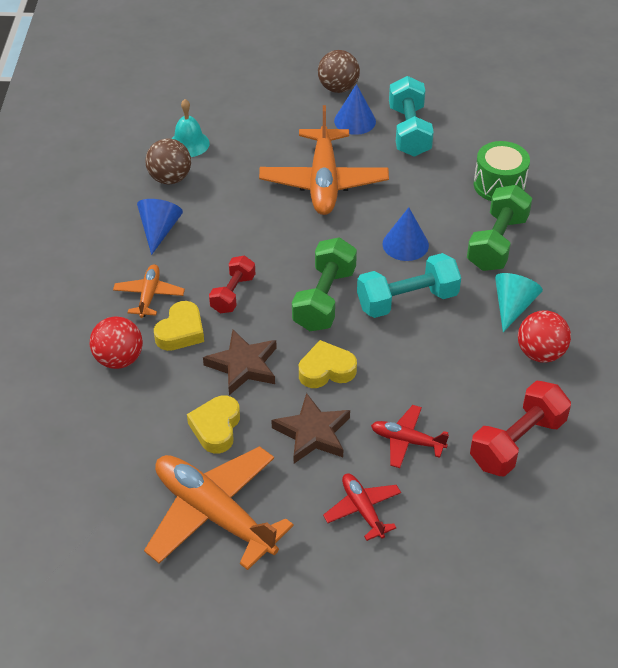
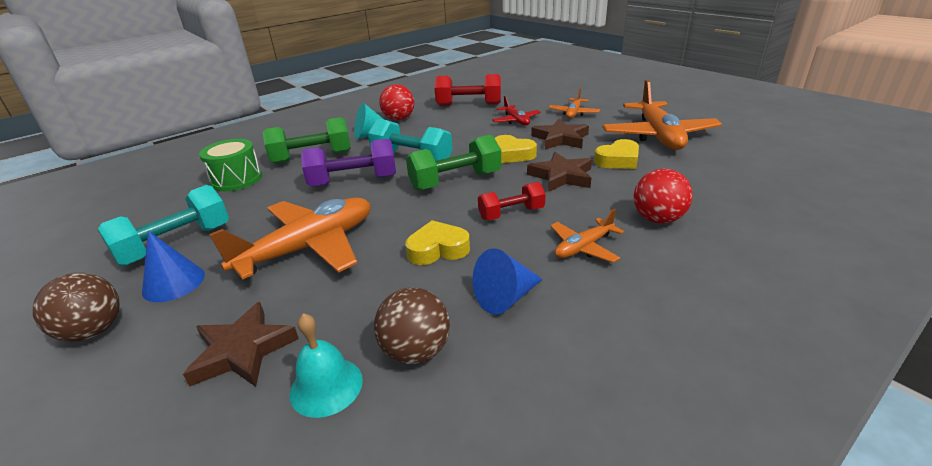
camera: 130 degrees left, 15 degrees down
yellow heart [154,301,204,351] -> yellow heart moved to [405,220,470,265]
red plane [323,474,401,541] -> orange plane [548,88,600,119]
blue cone [383,207,429,261] -> purple dumbbell [301,139,396,187]
none -> brown star [183,302,299,387]

